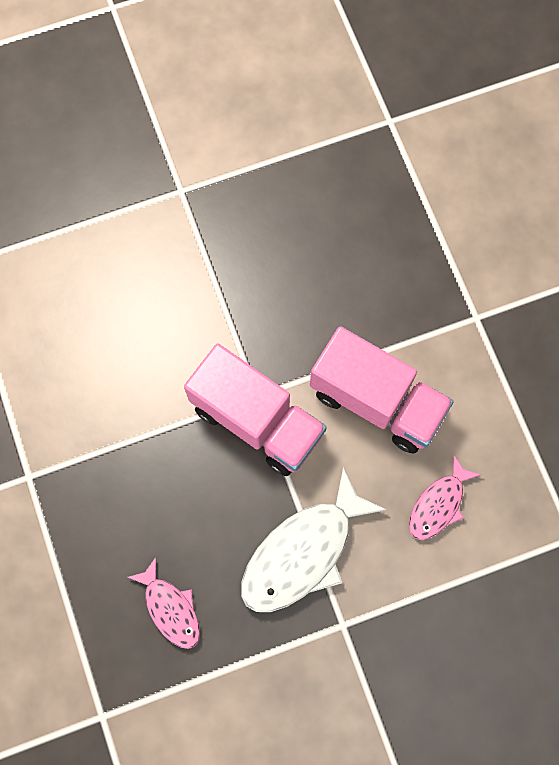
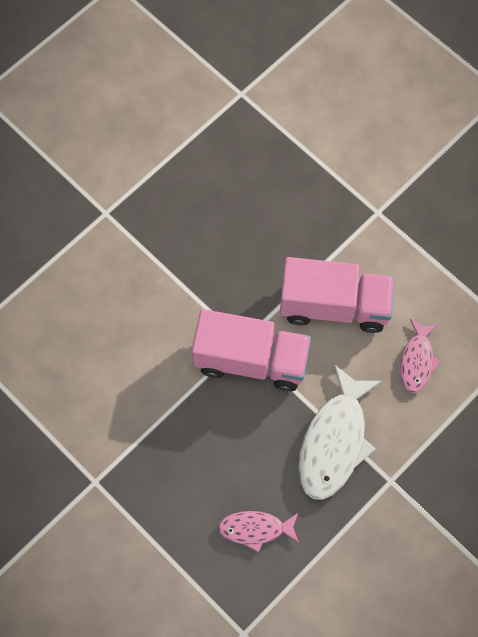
camera: 25 degrees left, 5 degrees down
pink fish [127,557,200,649] -> pink fish turned 150 degrees clockwise [218,511,299,552]

